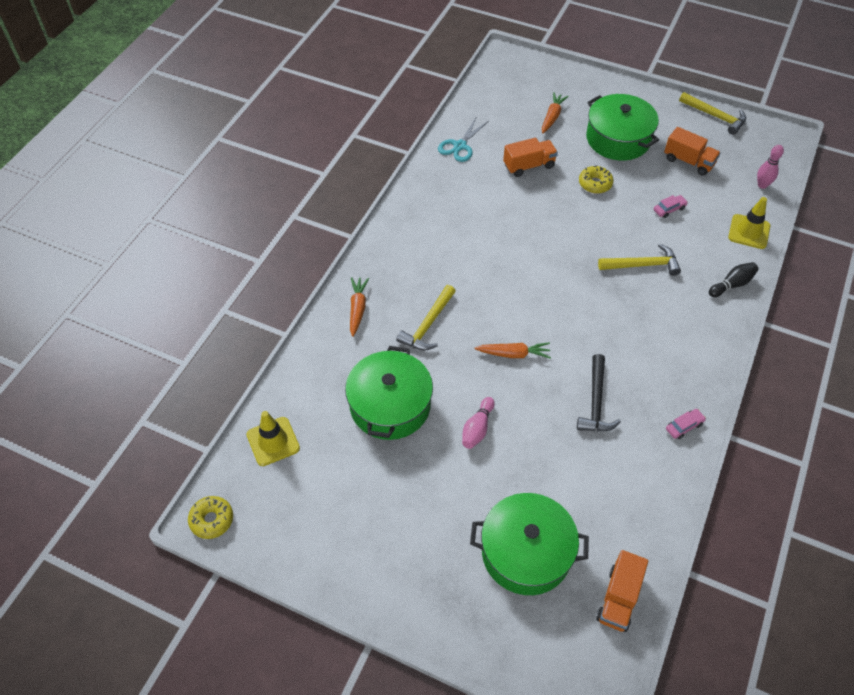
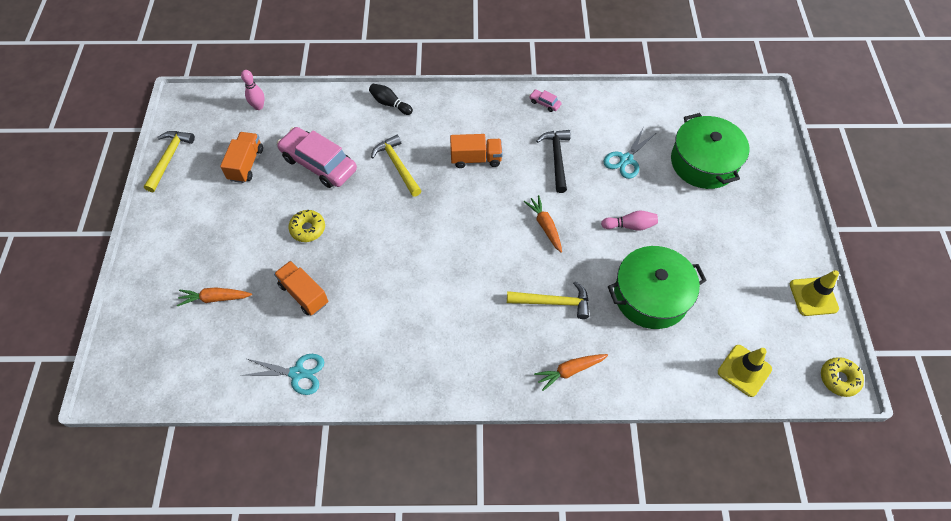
camera: 115 degrees left, 5 degrees up
black hammer [577,354,621,431] -> black hammer turned 75 degrees counterclockwise [536,130,571,193]
green pot [586,94,659,161] -> none
orange truck [596,550,648,632] -> orange truck moved to [450,134,502,168]
pink car [654,195,688,218] -> pink car [277,127,357,188], size x2.44
yellow traffic cone [728,197,770,249] -> yellow traffic cone moved to [790,270,839,316]
none -> turquoise scissors [603,129,656,179]

